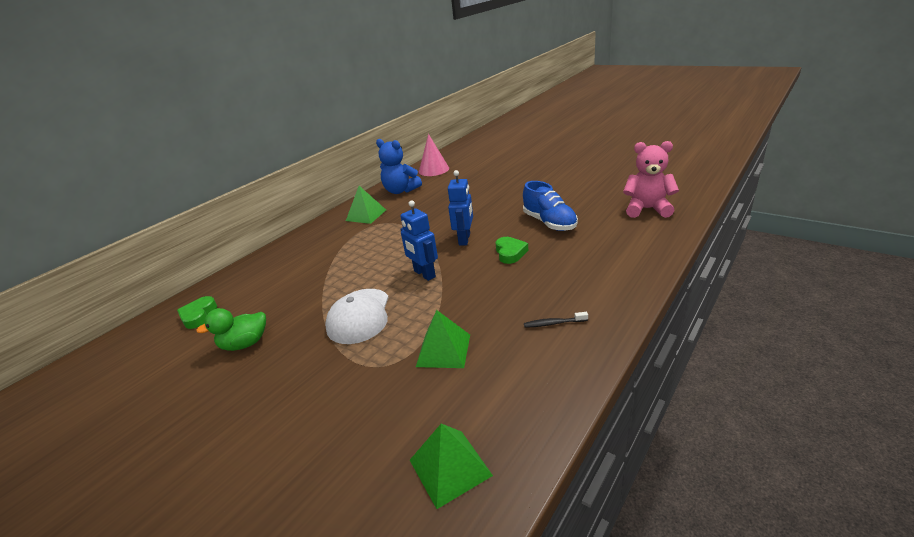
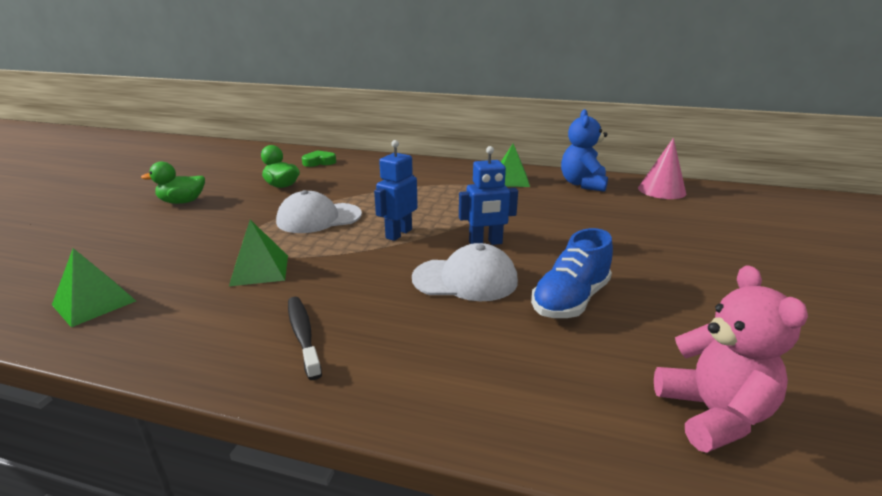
camera: 65 degrees right, 5 degrees down
green heart [496,237,528,264] -> white cap [412,243,518,301]
black toothbrush [524,312,588,328] -> black toothbrush [288,297,322,380], size x1.53
none -> green duck [141,162,205,204]

